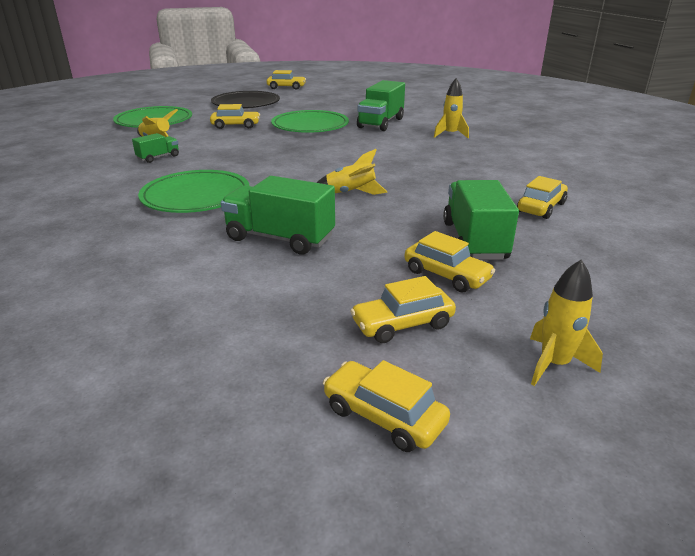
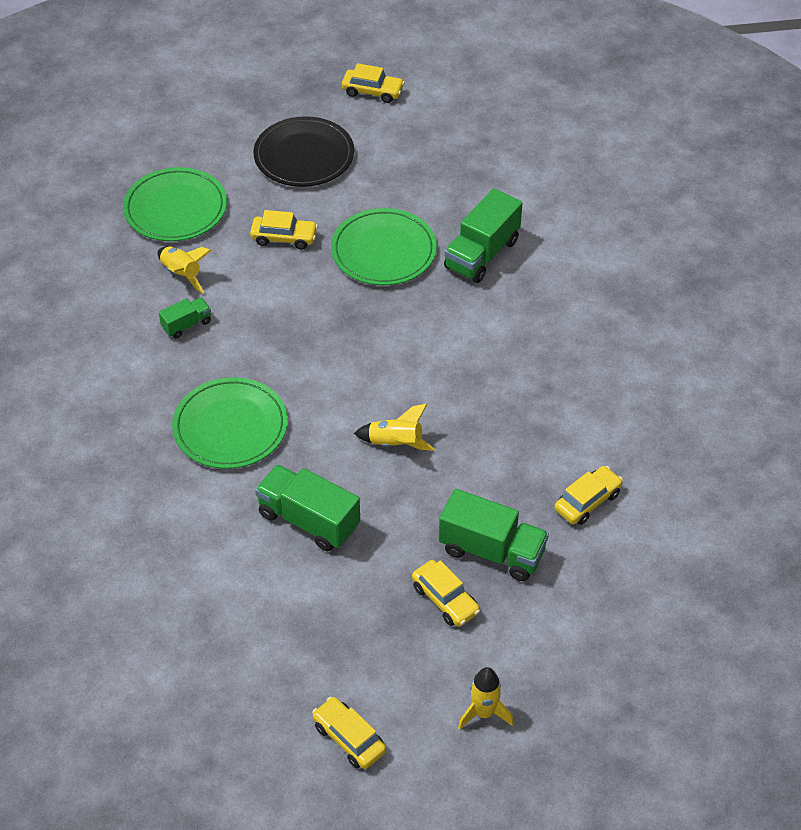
camera: 10 degrees right, 20 degrees up
yellow car [350,276,456,343] -> none
yellow rocket [434,78,469,138] -> none
green truck [443,180,519,260] -> green truck turned 105 degrees clockwise [439,489,549,581]

